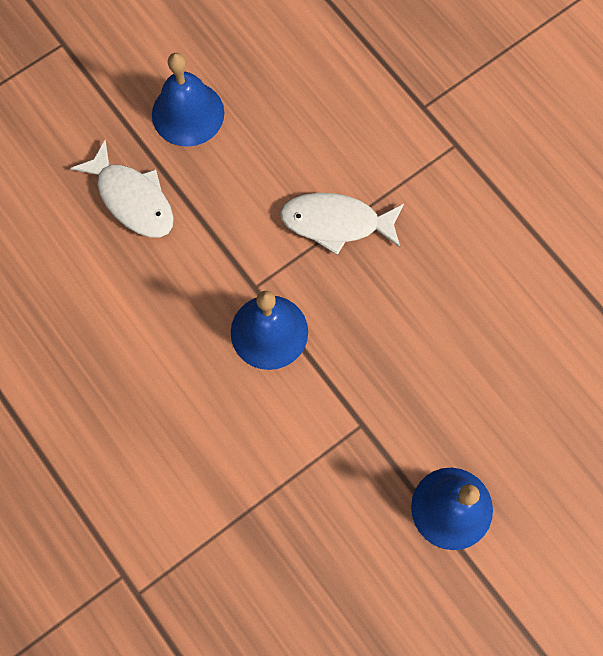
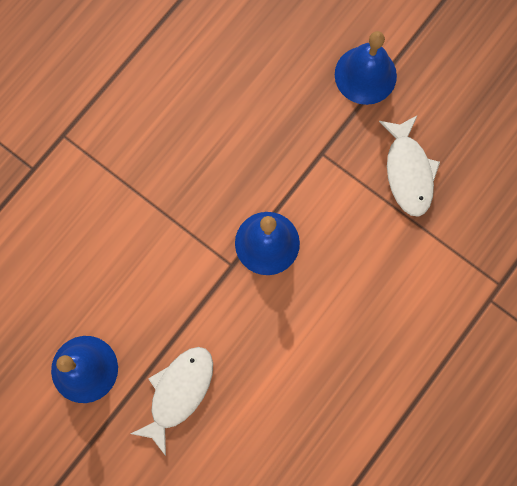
camera: 105 degrees left, 5 degrees up
white fish [280,193,404,255] -> white fish moved to [379,115,440,217]

